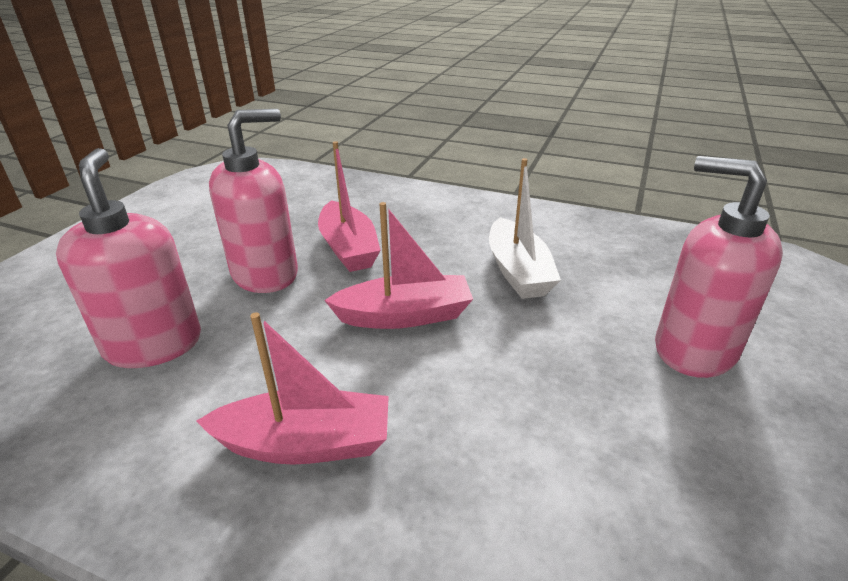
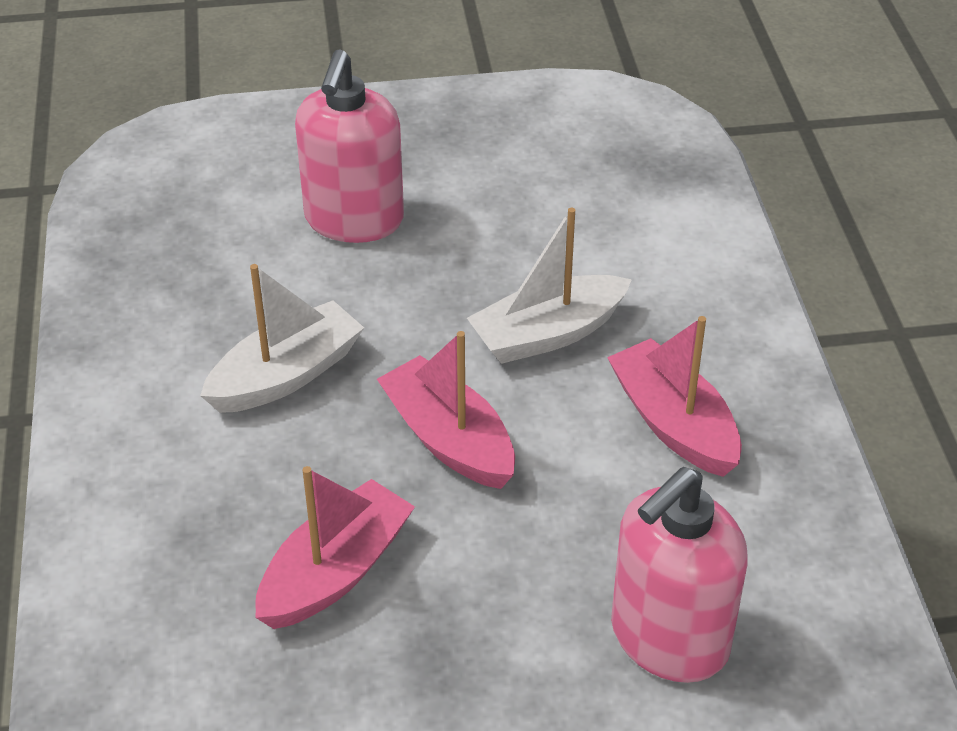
camera: 120 degrees left, 10 degrees up
pink soap dispenser [209,109,298,293] -> none
none -> white boat [467,208,632,364]

